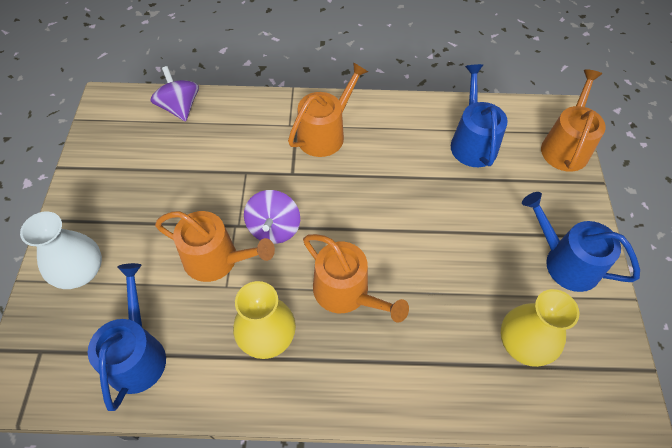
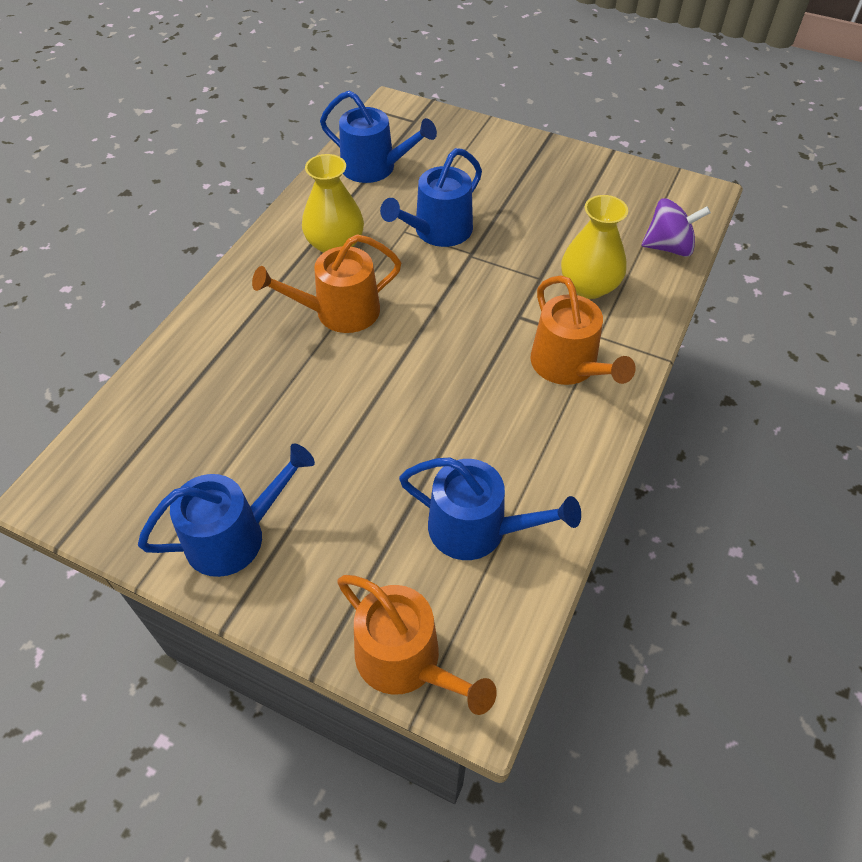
camera: 115 degrees right, 5 degrees down
white vase [20,212,102,289] -> none
orange watering can [155,211,275,282] -> blue watering can [380,148,482,247]
purple spinning top [244,190,300,244] -> none
yellow vase [500,289,579,367] -> yellow vase moved to [561,195,628,299]

